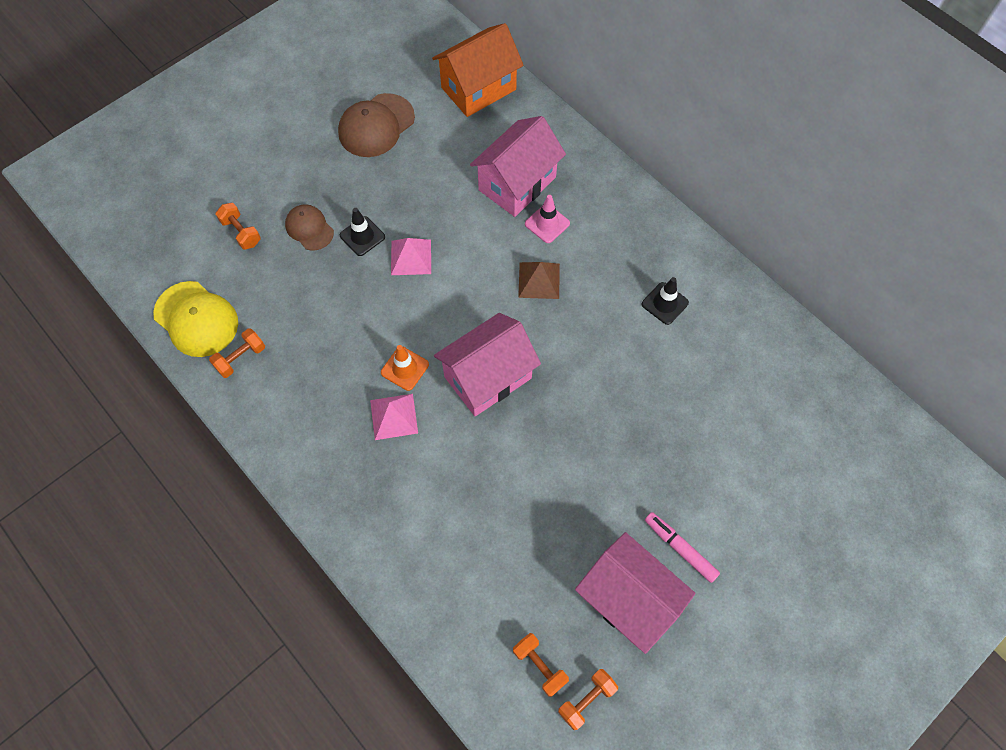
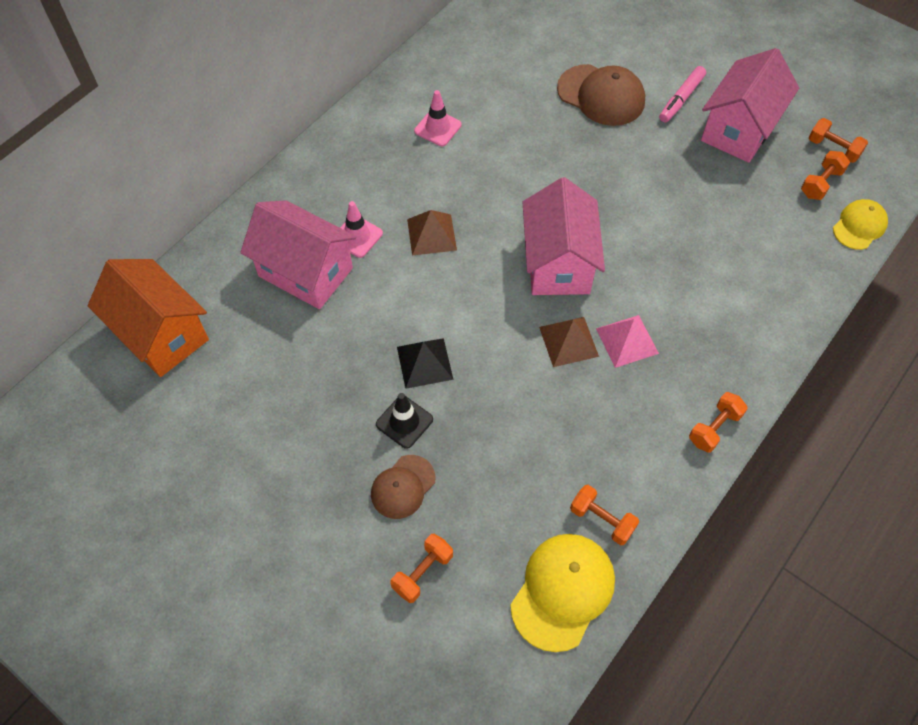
camera: 100 degrees left, 5 degrees down
brown cap [338,93,415,157] -> brown cap moved to [557,64,645,126]
orange traffic cone [381,345,429,391] -> brown pyramid [539,317,599,367]
pink pyramid [391,238,431,275] -> black pyramid [397,338,453,389]
pink house [434,313,541,416] -> pink house turned 45 degrees clockwise [523,177,605,295]
black traffic cone [642,277,689,325] -> pink traffic cone [414,90,462,146]
none -> orange dumbbell [689,392,748,453]
none -> yellow cap [833,199,888,250]

